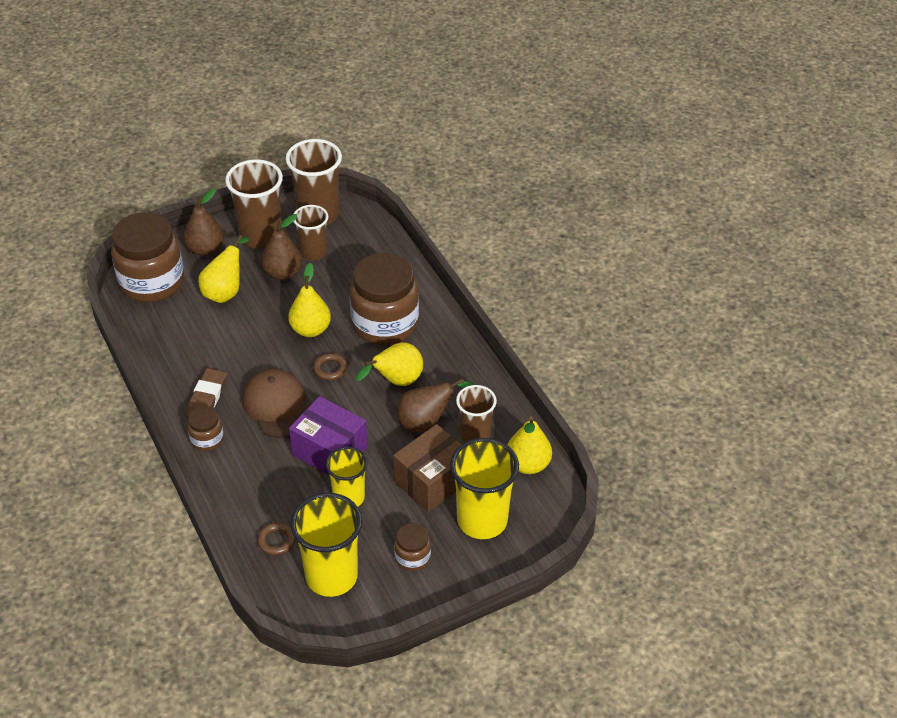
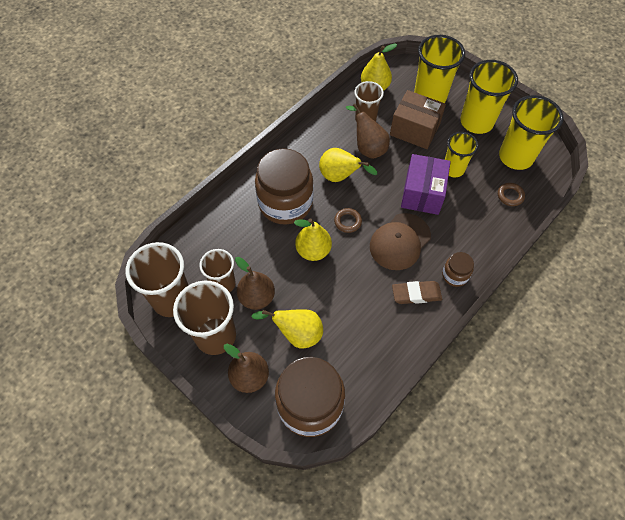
camera: 110 degrees left, 15 degrees up
brown jar [394,523,431,571] -> yellow cup [460,60,518,134]

